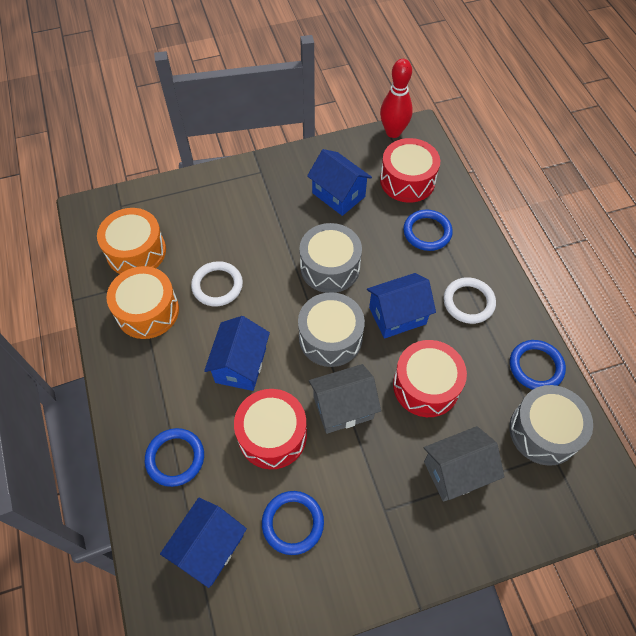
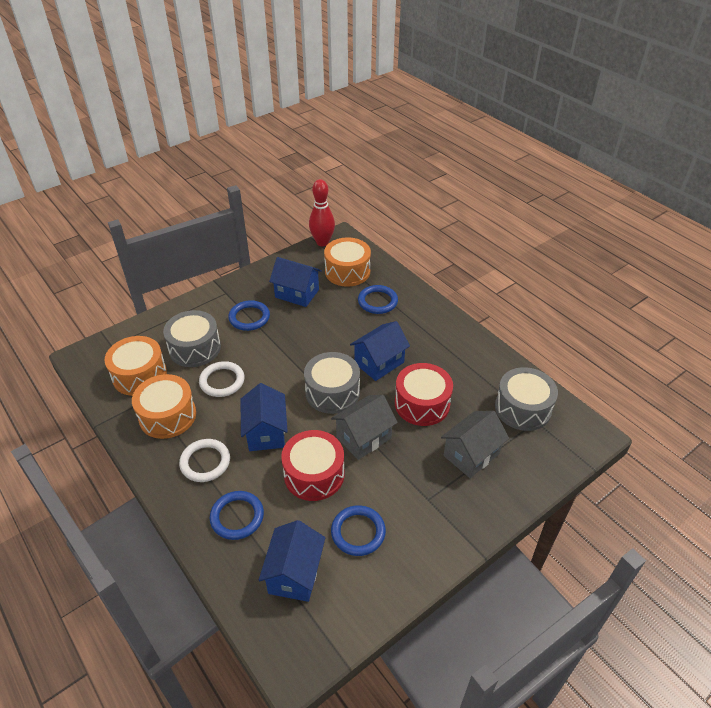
camera: 20 degrees left, 15 degrees down
grey drum [299,223,362,293] -> grey drum moved to [163,310,221,367]
red drum [380,138,440,203] -> orange drum [324,237,371,287]
white ring [443,277,496,324] -> white ring moved to [179,439,230,482]
blue ring [510,340,566,390] -> blue ring moved to [228,300,270,331]

